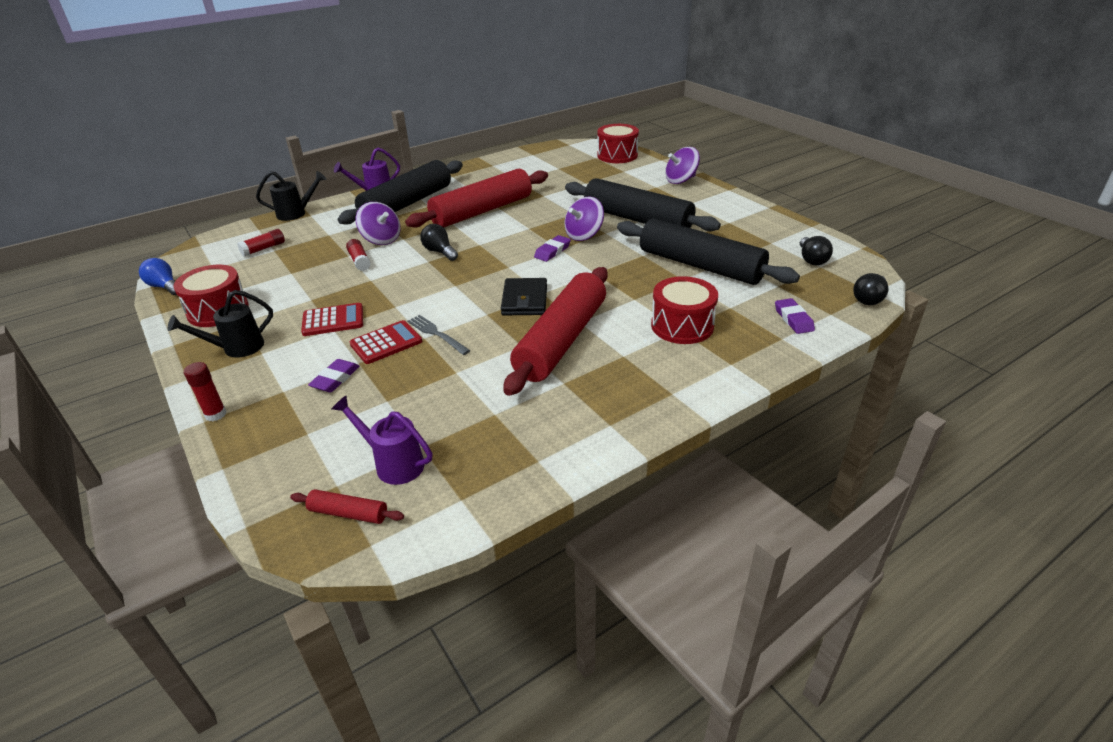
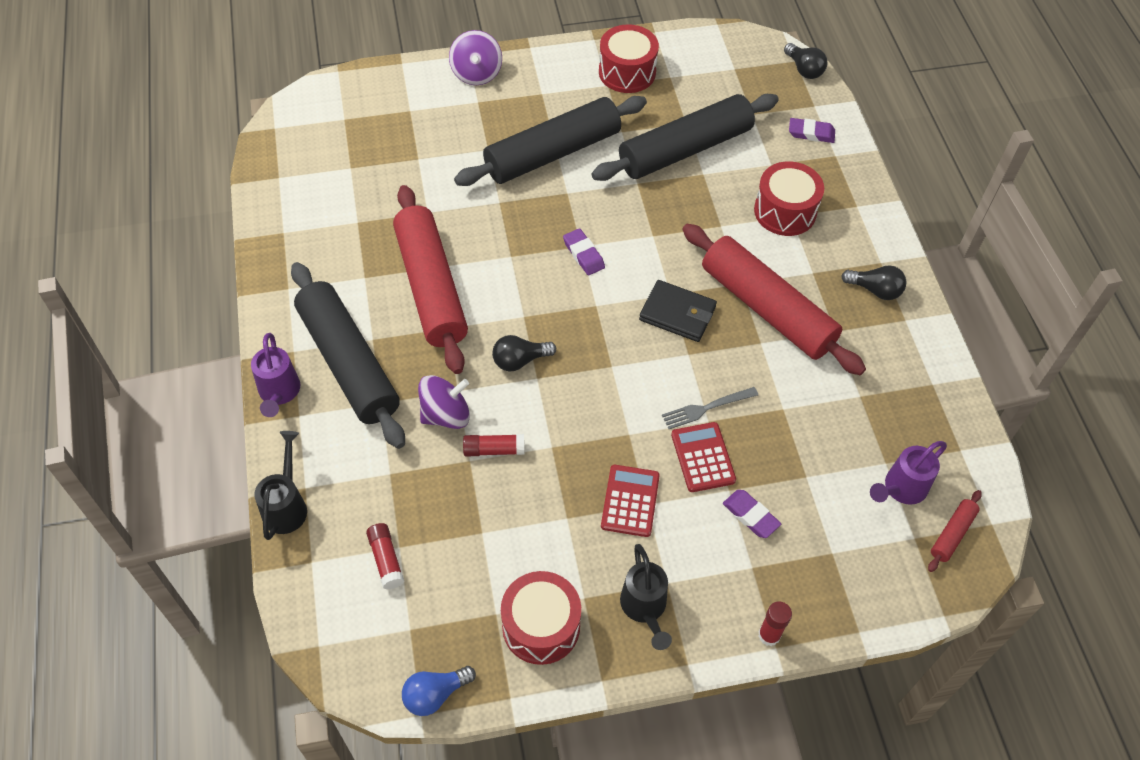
camera: 70 degrees left, 20 degrees up
purple spinning top [564,197,604,241] -> none
red drum [597,124,639,163] -> red drum moved to [599,24,659,93]
black light bulb [800,236,833,265] -> black light bulb moved to [841,265,906,300]

